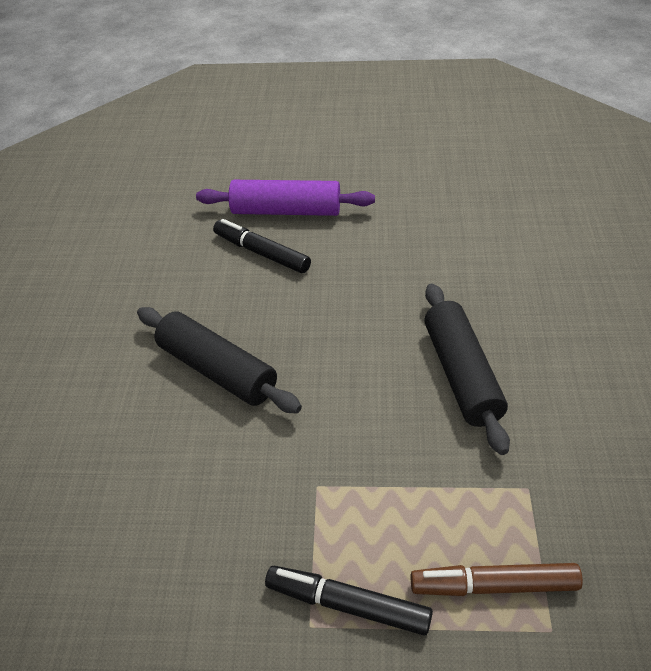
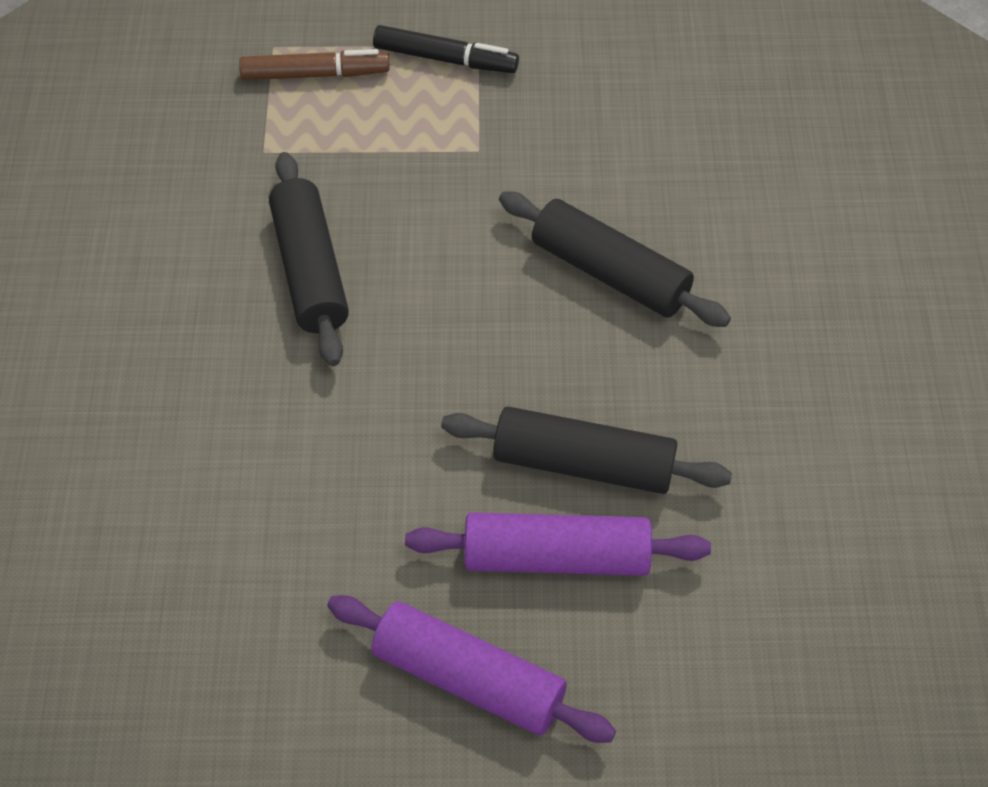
camera: 175 degrees right, 10 degrees up
black marker [213,219,311,273] -> black rolling pin [441,406,732,494]
none -> purple rolling pin [327,595,616,743]

